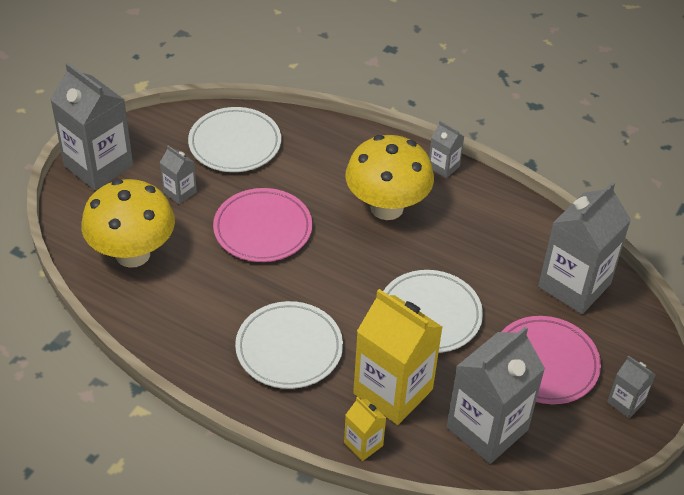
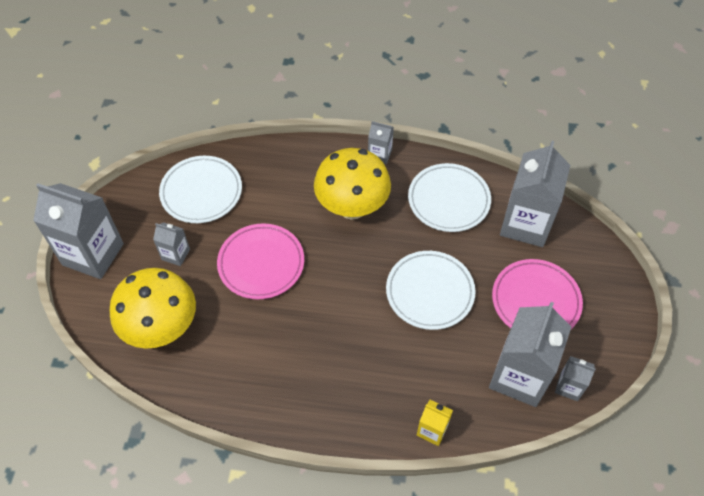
camera: 20 degrees left, 10 degrees up
white plate [235,301,343,389] -> white plate moved to [408,163,491,232]
yellow carton [353,289,442,425] -> none
grey carton [607,356,656,418] -> grey carton moved to [555,356,596,401]

